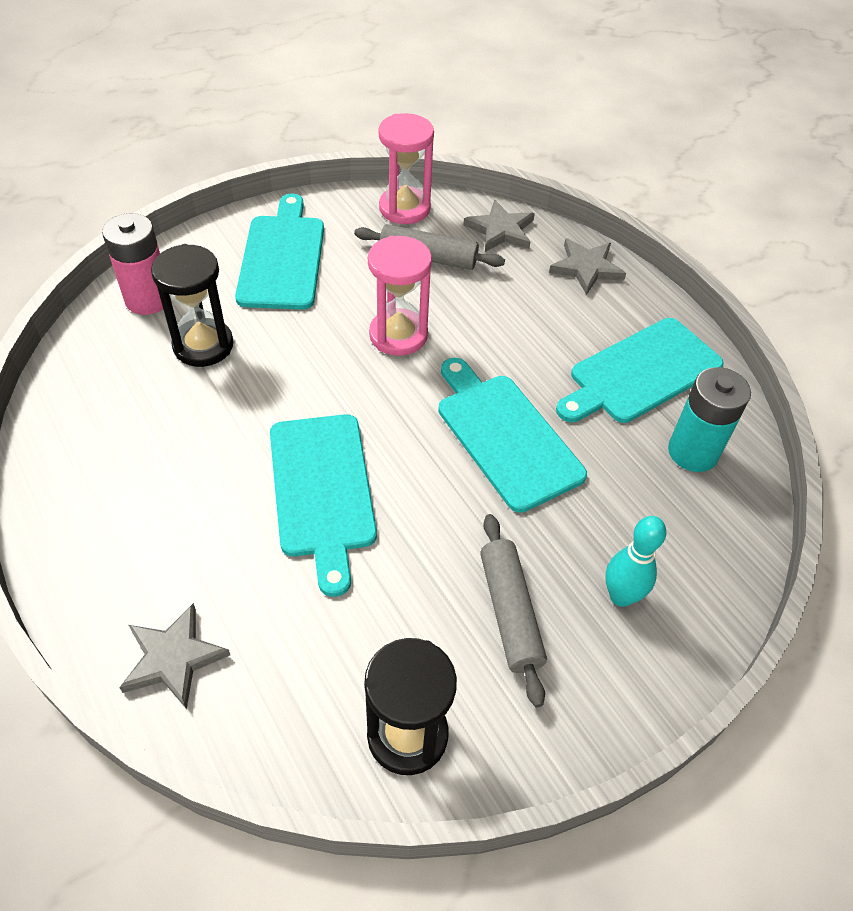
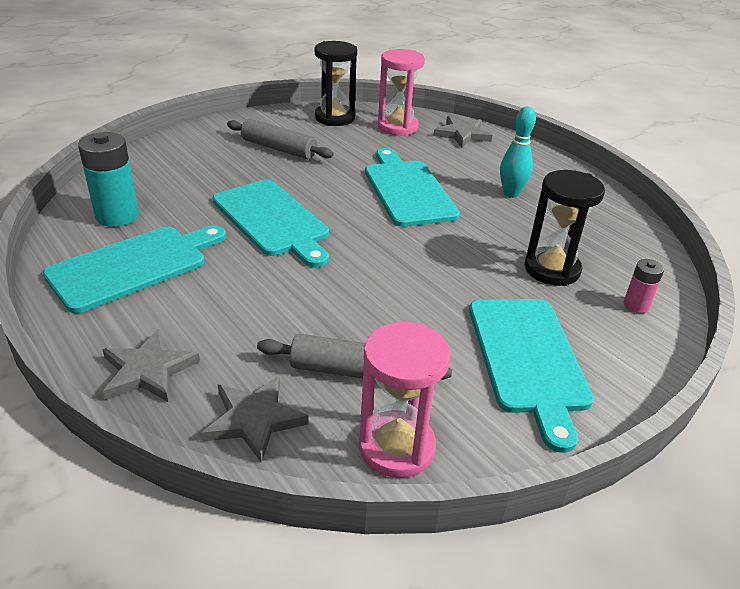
camera: 175 degrees right, 15 degrees down
pink battery [102,213,171,315] -> pink battery [624,259,664,313], size x0.54
pink hourglass [368,236,432,356] -> pink hourglass moved to [378,49,425,136]
grey rolling pin [480,514,547,707] -> grey rolling pin turned 45 degrees counterclockwise [227,119,334,159]
turquoise bowling pin [605,516,666,607] -> turquoise bowling pin moved to [500,106,536,198]

